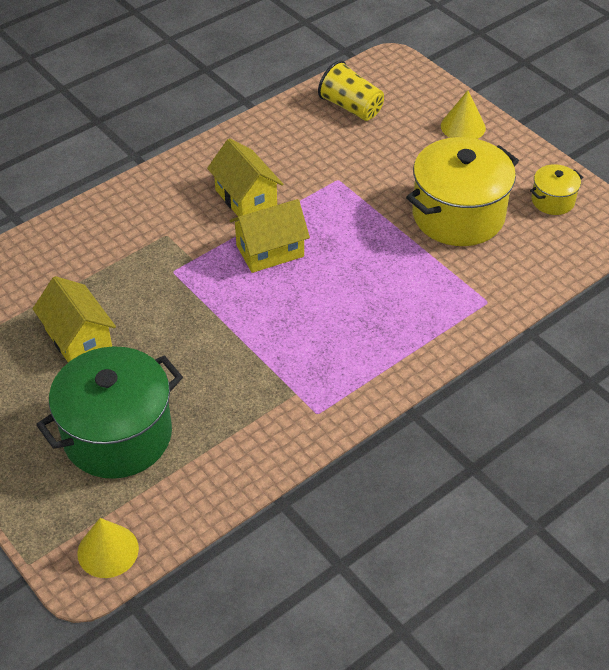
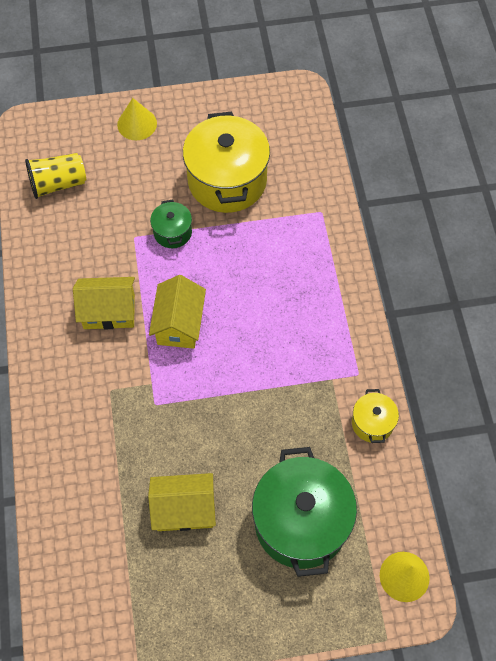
camera: 60 degrees left, 15 degrees up
yellow pot [530,164,583,215] -> yellow pot moved to [352,389,399,443]
none -> green pot [150,200,192,248]

